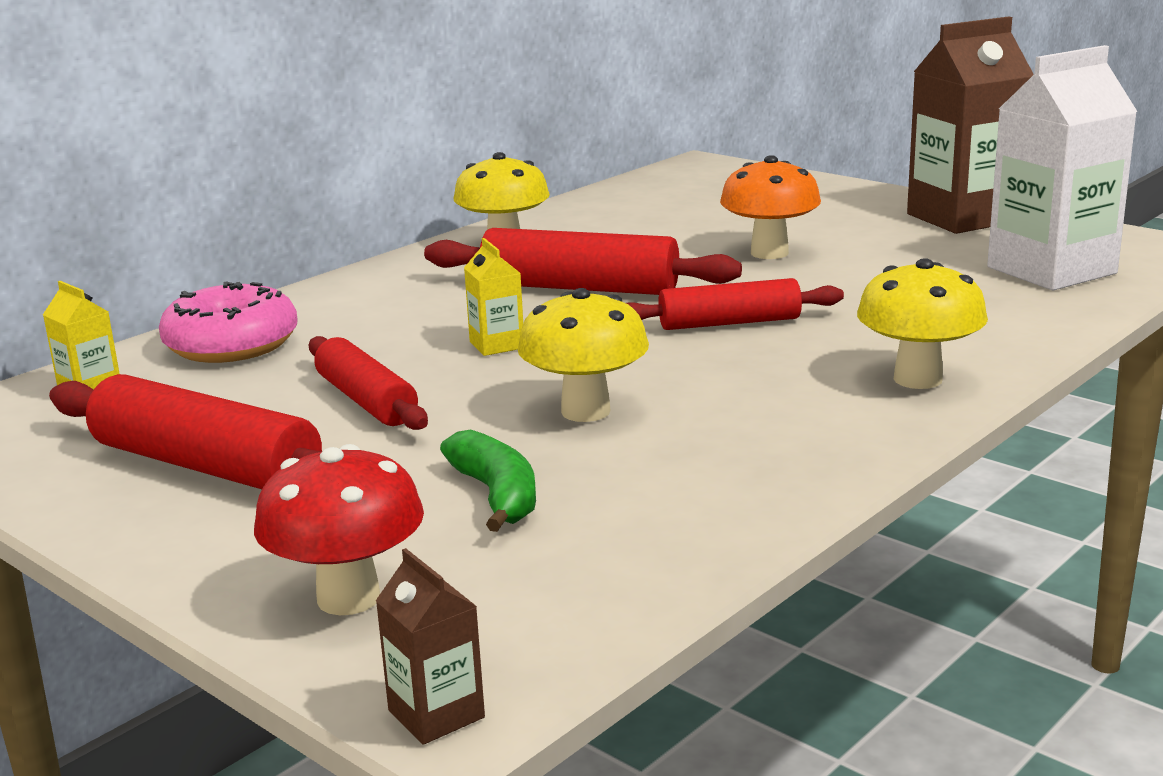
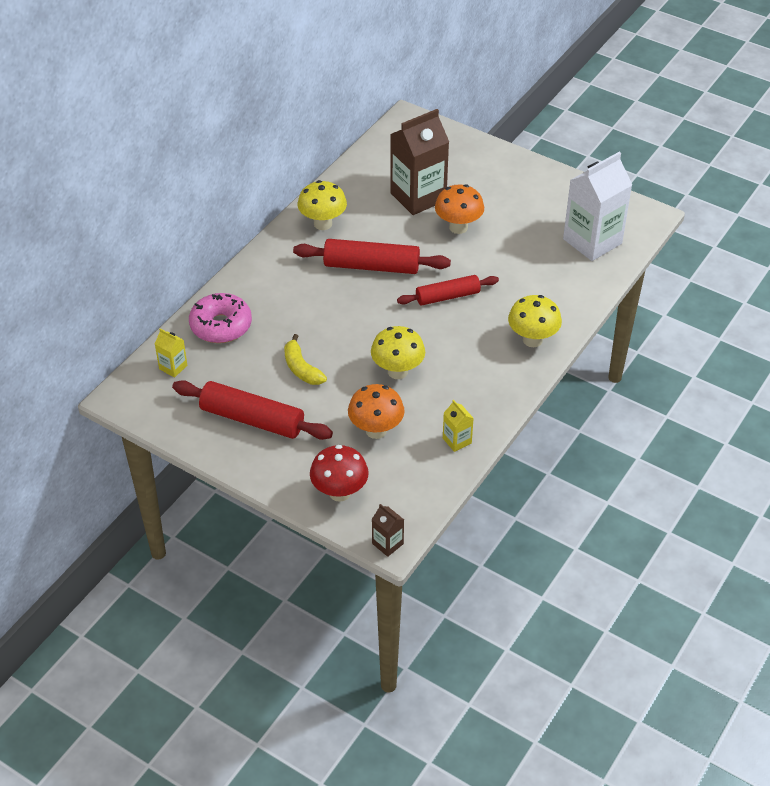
camera: 10 degrees left, 25 degrees up
red rolling pin [309,336,428,430] -> yellow banana [284,334,327,385]
green banana [440,429,536,532] -> orange mushroom [348,384,405,439]
yellow carton [464,238,523,356] -> yellow carton moved to [443,400,474,452]
brown carton [907,17,1034,234] -> brown carton moved to [390,109,449,215]

